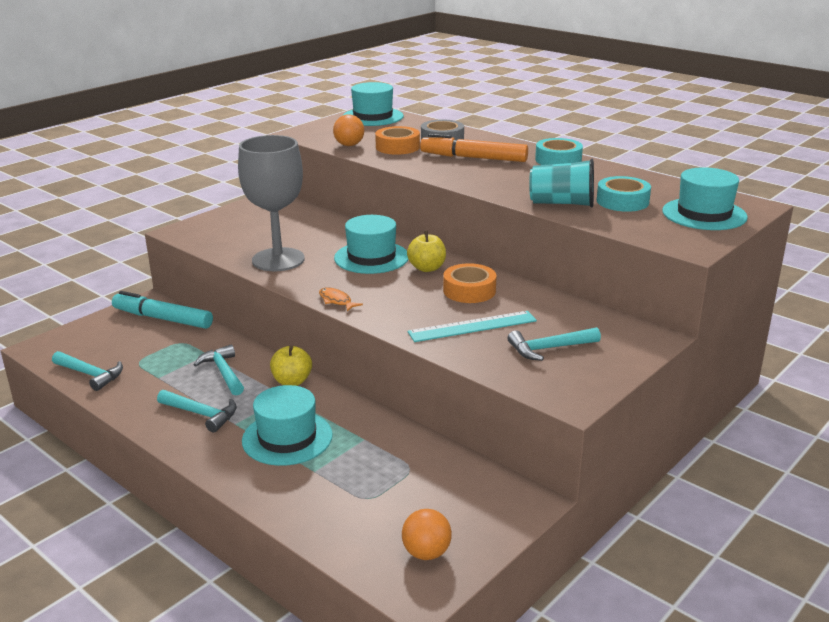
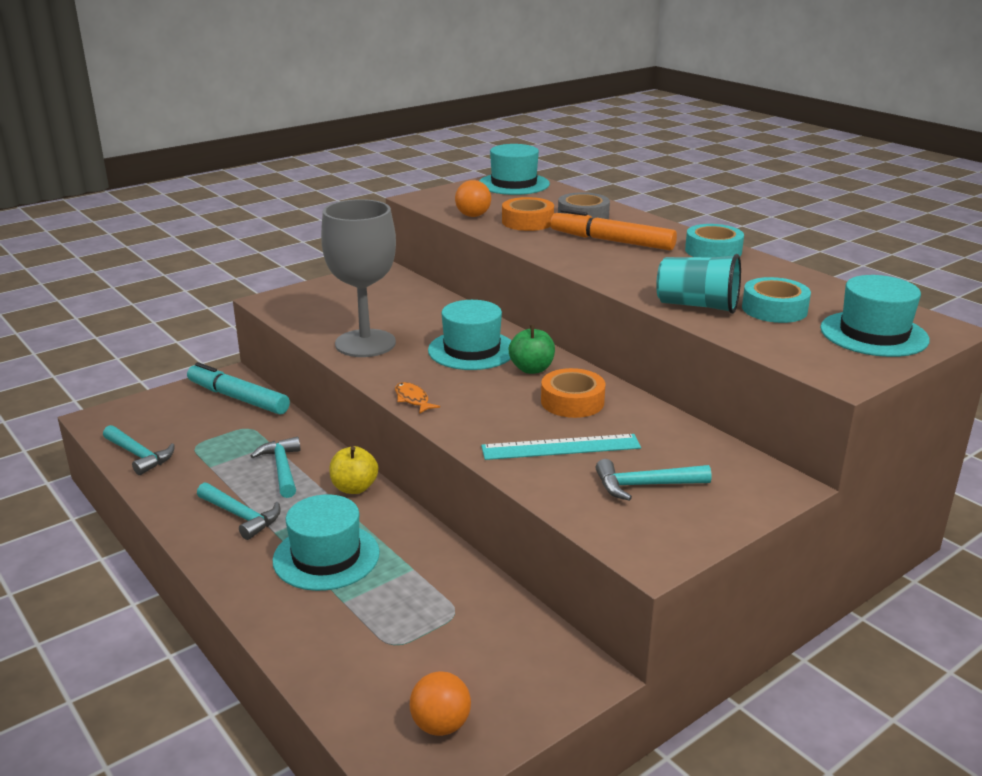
camera: 10 degrees right, 0 degrees up
yellow apple [407,231,446,272] -> green apple [509,325,555,374]

